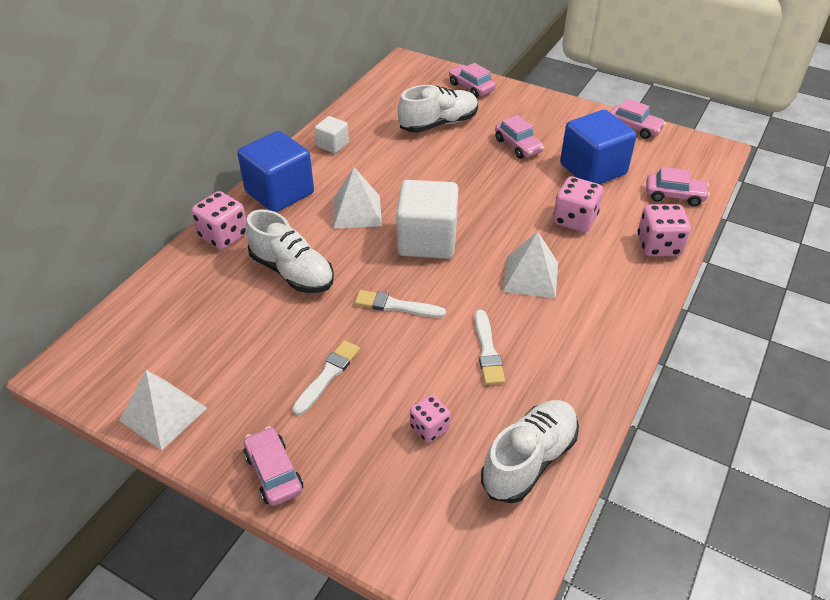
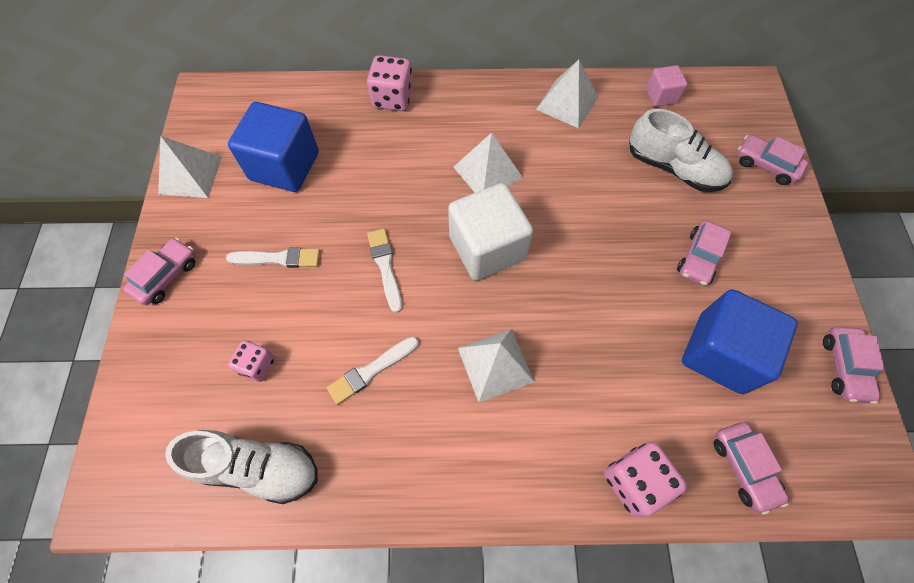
camera: 60 degrees right, 20 degrees up
blue cube [237,131,314,212] -> blue cube moved to [228,102,319,192]
white shoe [245,209,334,293] -> none
white cube [315,116,349,153] -> white pyramid [536,60,598,128]
pink car [449,63,496,98] -> pink car turned 75 degrees counterclockwise [737,135,808,185]
pink dice [553,177,603,232] -> none
none -> pink cube [646,65,688,107]

